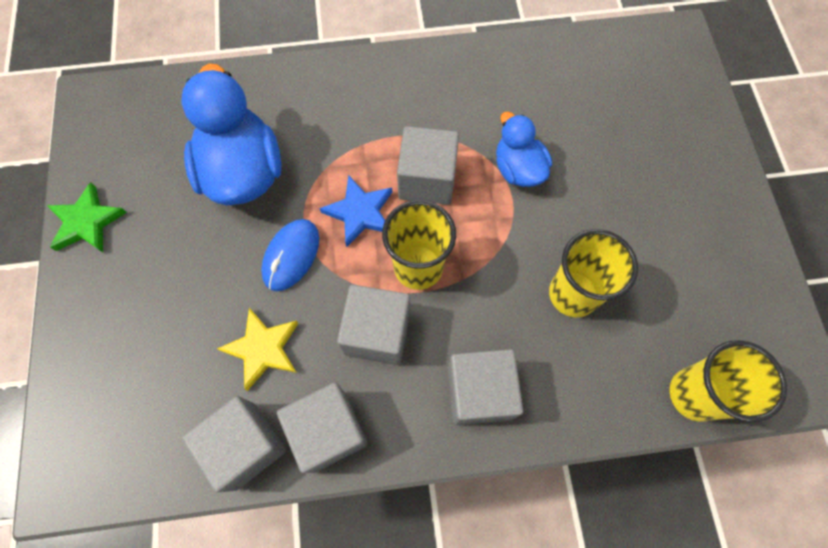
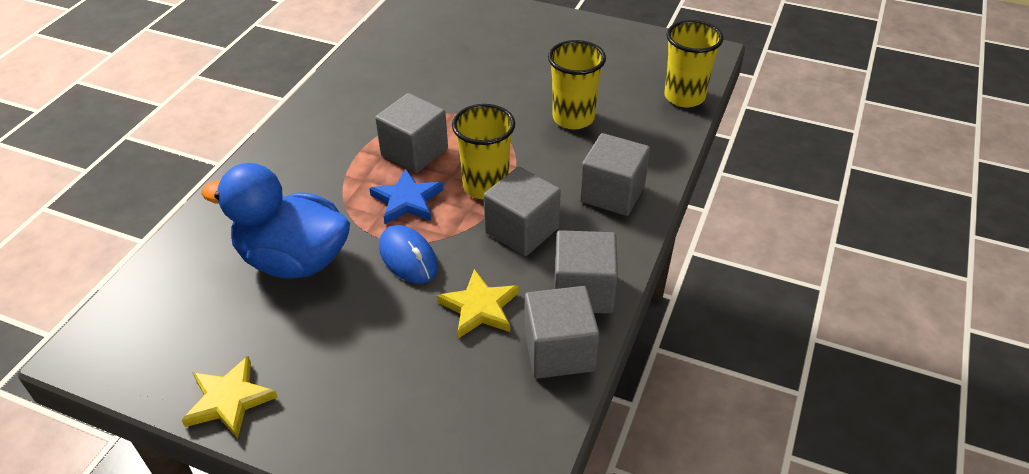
camera: 60 degrees left, 25 degrees down
green star [47,182,127,252] -> yellow star [182,356,278,439]
blue duck [496,112,552,187] -> none

